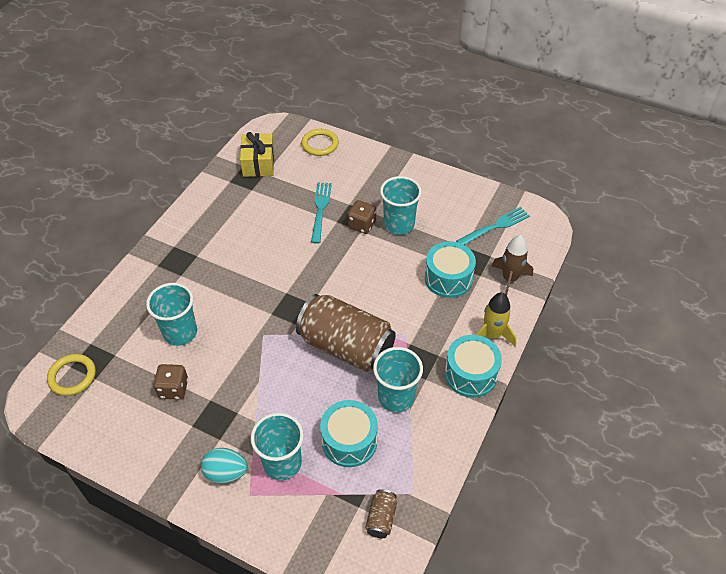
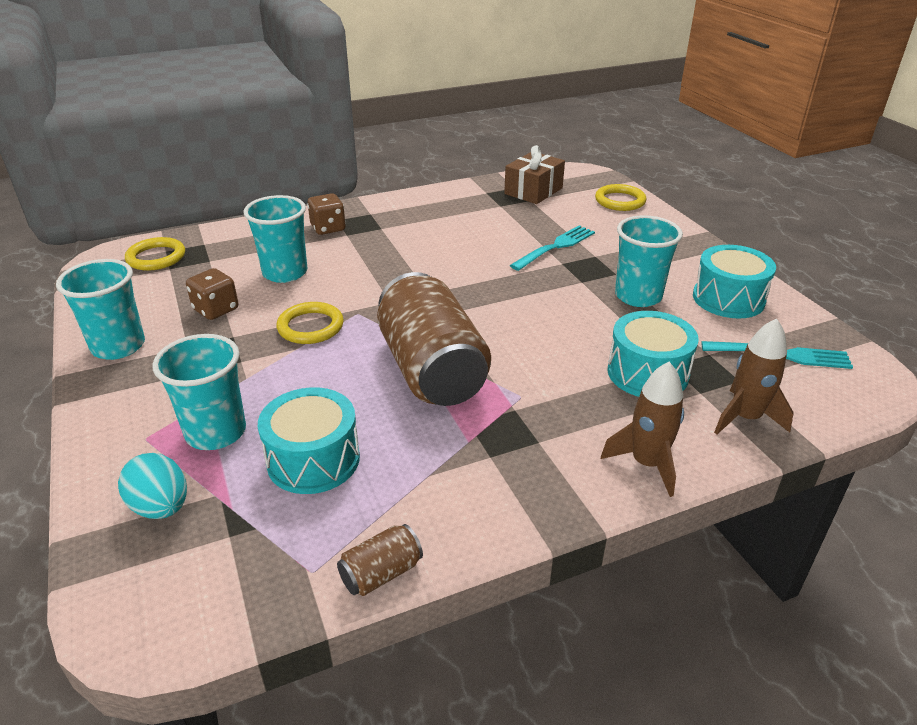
camera: 40 degrees right, 15 degrees down
turquoise egg [201,448,247,484] -> turquoise egg moved to [118,453,187,519]
yellow gift [240,132,274,177] -> brown gift [504,145,565,204]
brown dice [348,200,376,234] -> brown dice moved to [307,193,346,235]
brown can [365,489,397,538] -> brown can moved to [337,524,423,596]
turquoise cup [373,347,423,413] -> turquoise cup moved to [56,259,145,360]
turquoise drum [445,335,502,397] -> turquoise drum moved to [693,245,776,319]
yellow rocket [476,292,517,346] -> brown rocket [601,362,684,497]
none -> yellow ring [276,302,344,344]

